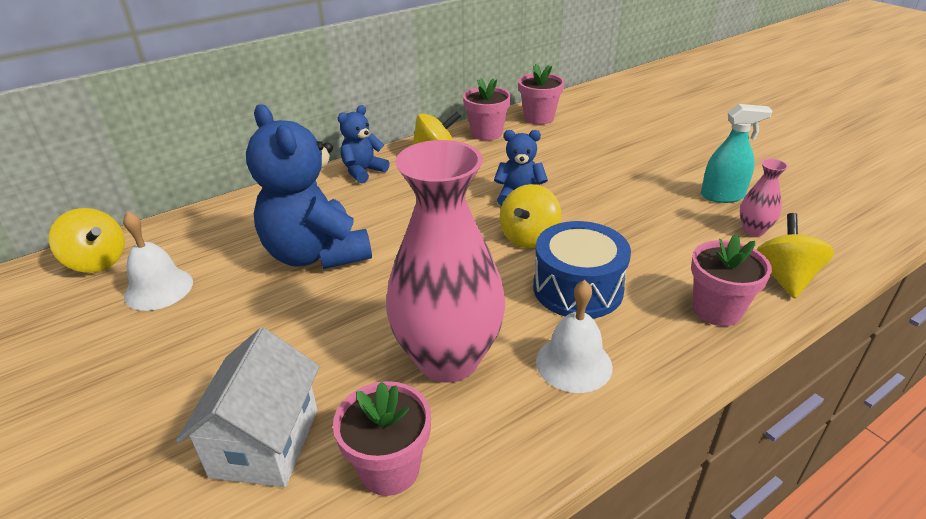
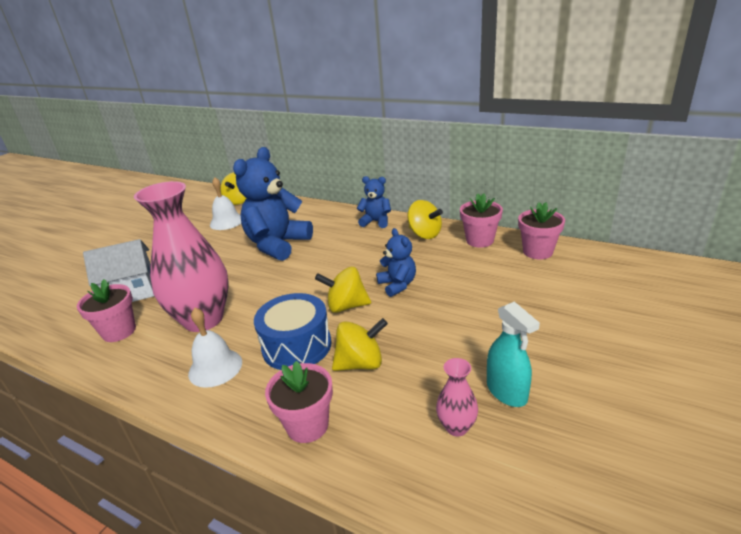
camera: 65 degrees right, 5 degrees down
yellow spinning top [757,213,834,299] -> yellow spinning top moved to [332,318,388,371]

